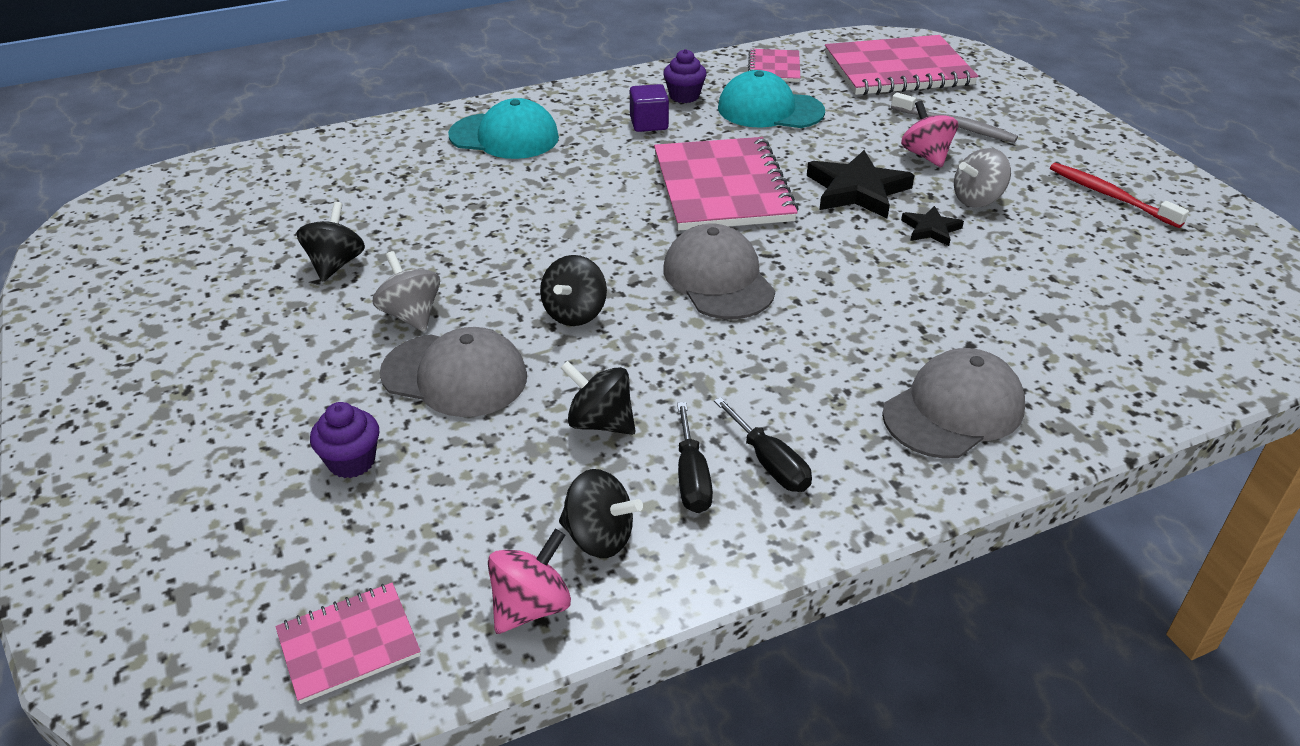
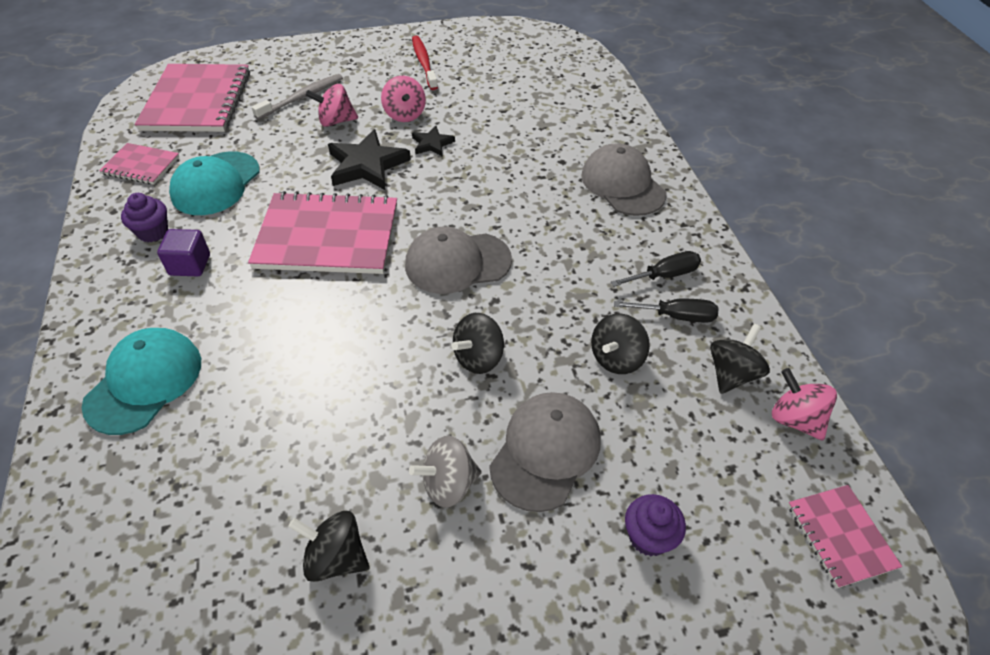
camera: 80 degrees left, 10 degrees up
black spinning top [540,255,607,326] -> black spinning top turned 105 degrees clockwise [451,313,504,374]
grey spinning top [954,148,1011,208] -> pink spinning top [381,76,426,122]
red toothbrush [1050,163,1189,228] -> red toothbrush turned 105 degrees clockwise [412,35,438,90]

